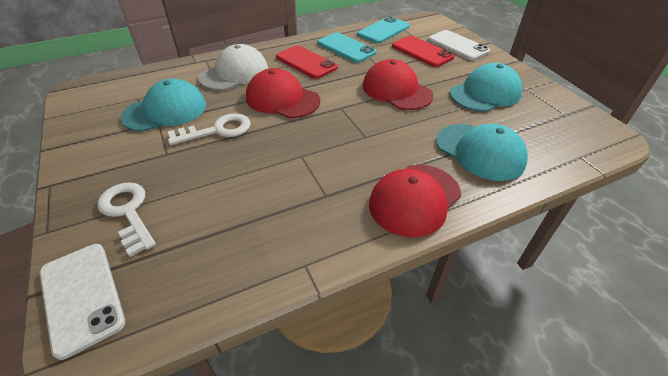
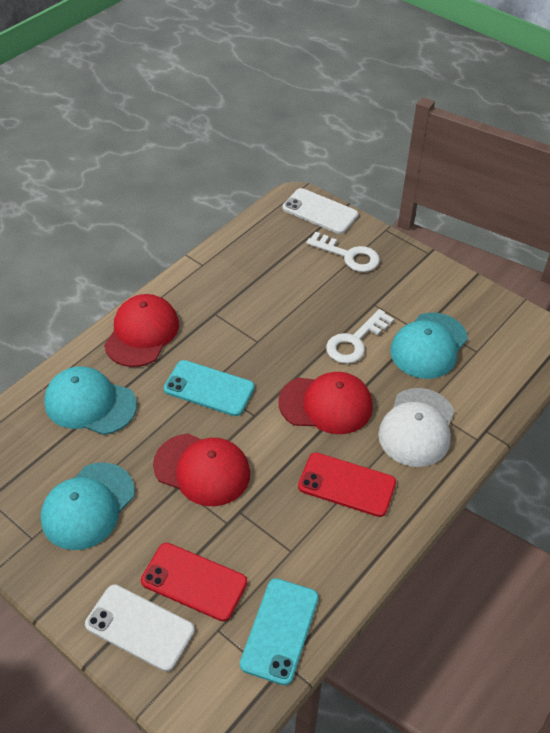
camera: 155 degrees right, 5 degrees up
turquoise phone [317,32,377,63] -> turquoise phone moved to [164,360,255,416]

